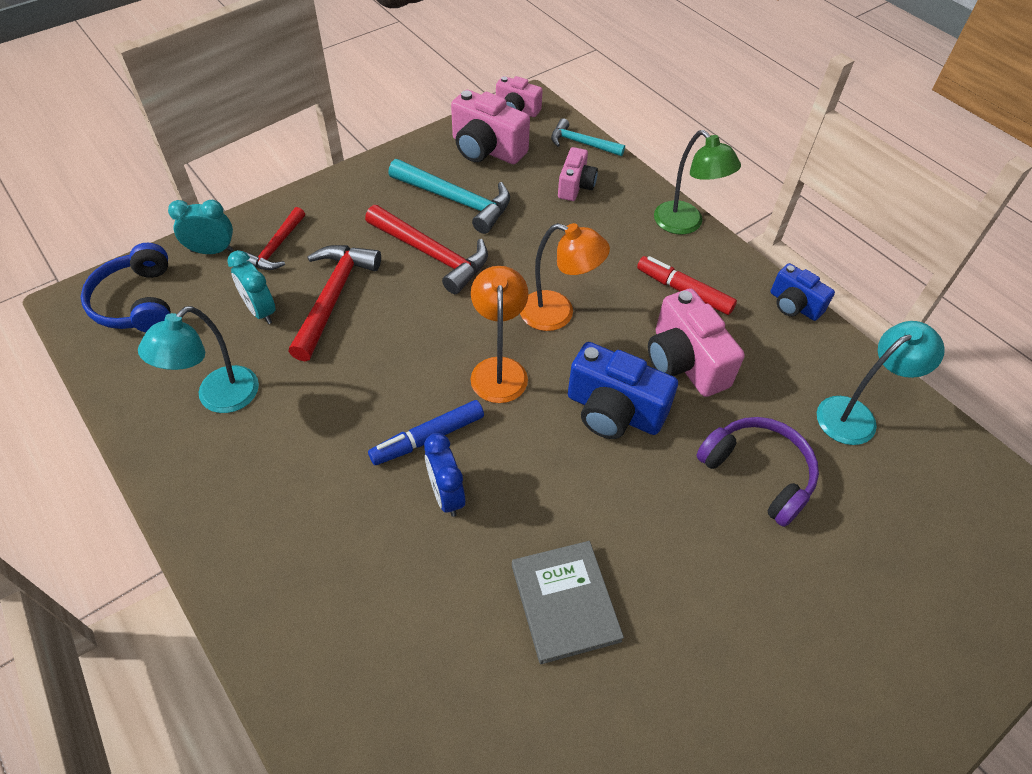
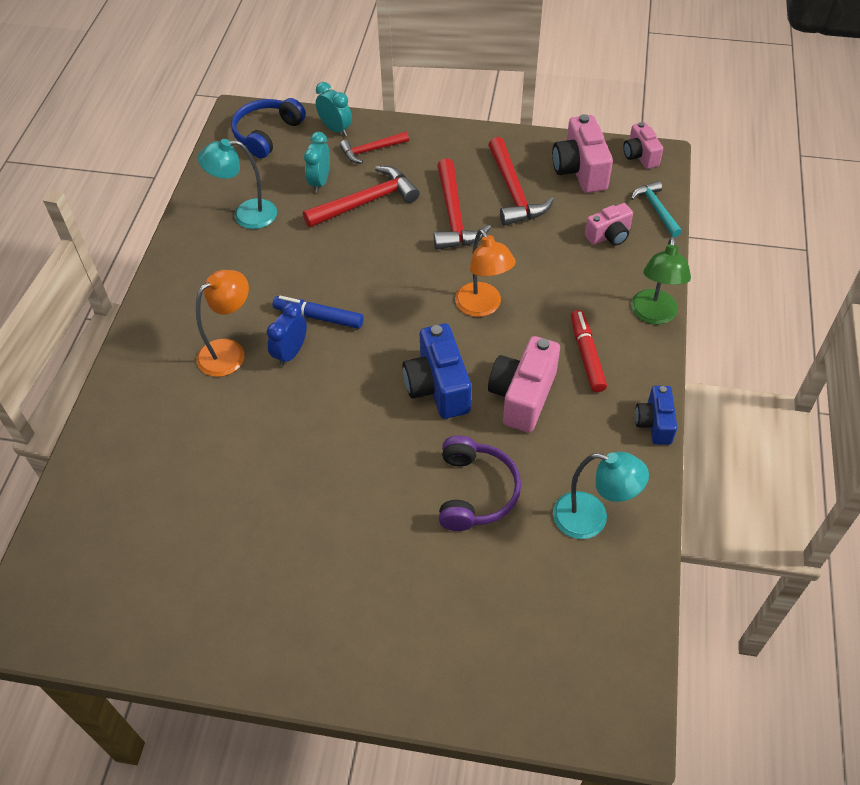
camera: 50 degrees right, 0 degrees up
turquoise hammer [388,159,510,234] -> red hammer [488,137,554,226]
orange lamp [470,266,528,403] -> orange lamp moved to [196,270,249,377]
grey book [512,541,624,664] -> none

